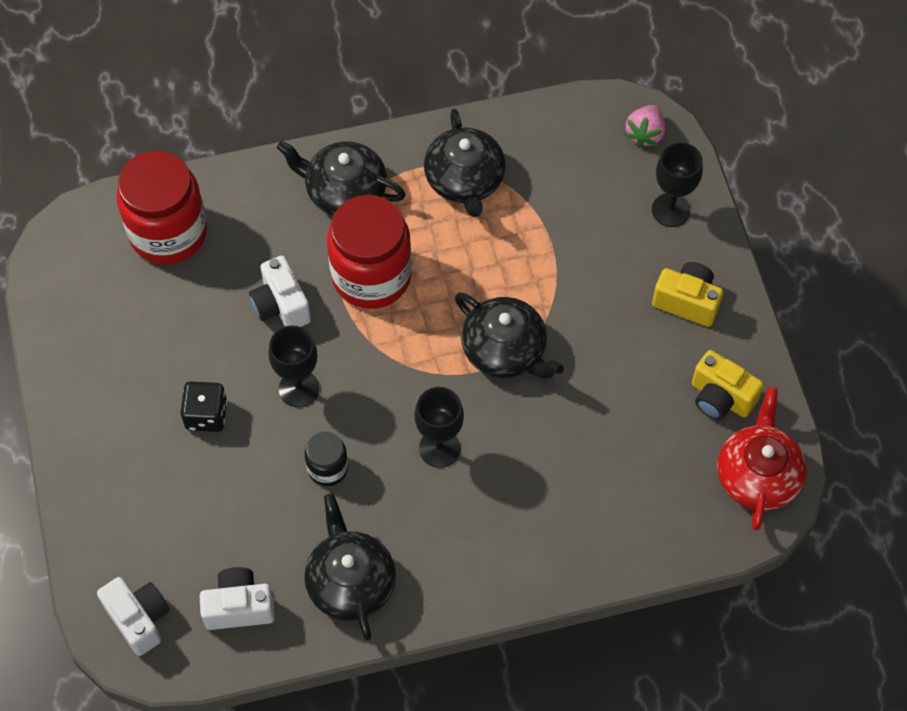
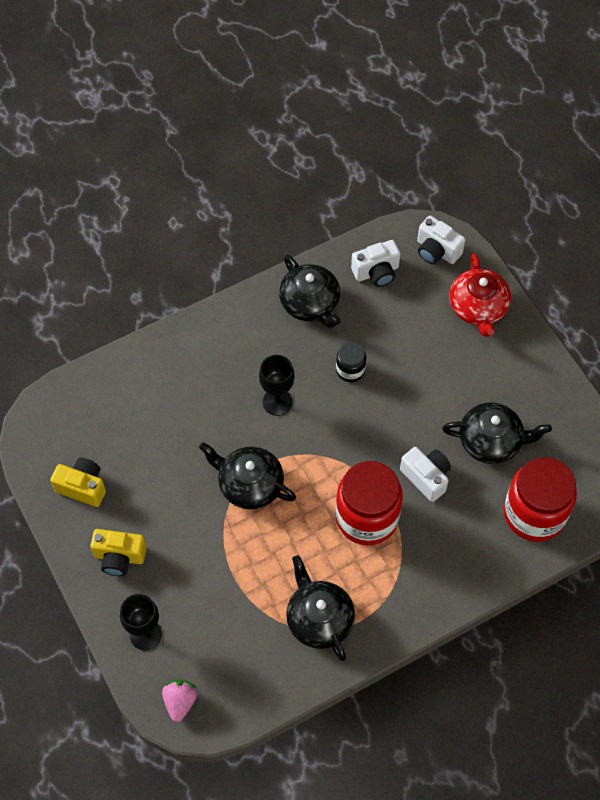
camera: 165 degrees right, 0 degrees up
black dice [181,381,227,432] -> none
black goblet [268,325,320,407] -> none
black teapot [277,141,406,216] -> black teapot moved to [442,402,552,464]
red teapot [717,387,807,530] -> red teapot moved to [449,254,511,337]

